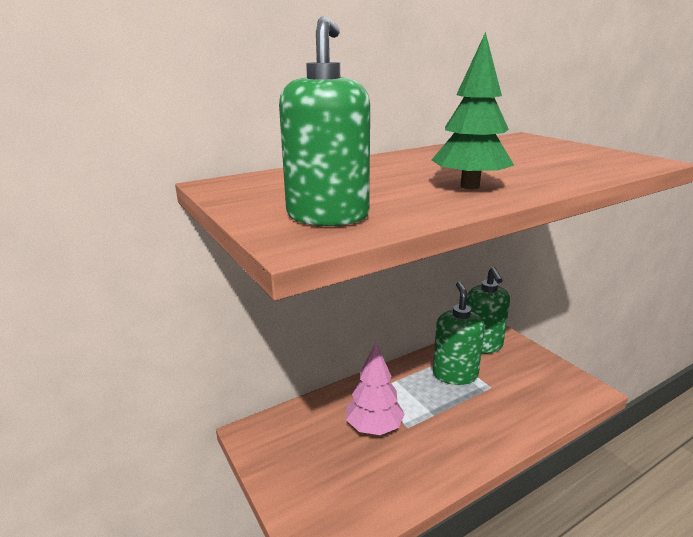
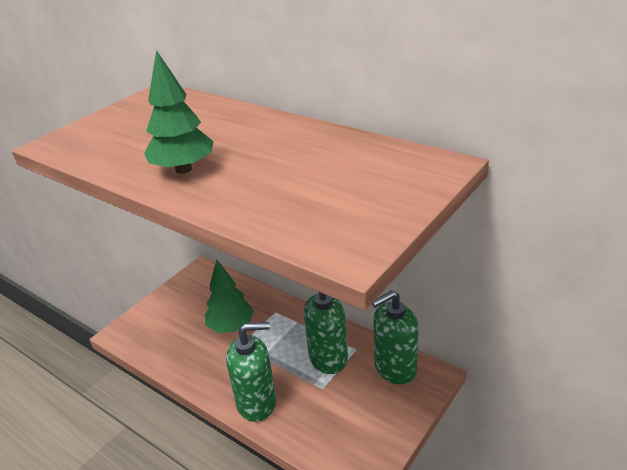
camera: 70 degrees right, 10 degrees up
green soap dispenser [279,16,370,226] -> green soap dispenser moved to [226,322,276,422]
pink tree [346,342,405,435] -> green tree [205,260,254,333]

